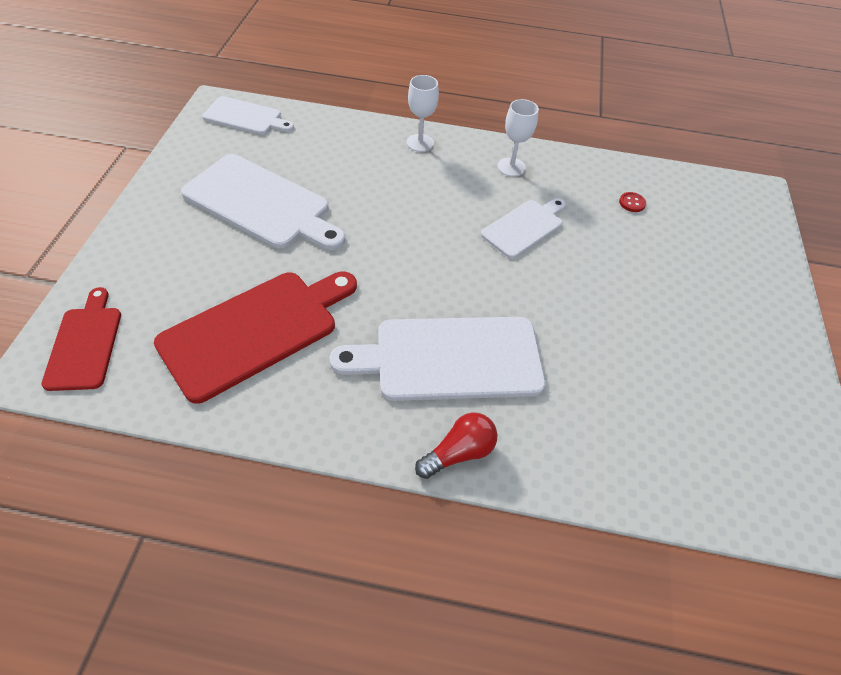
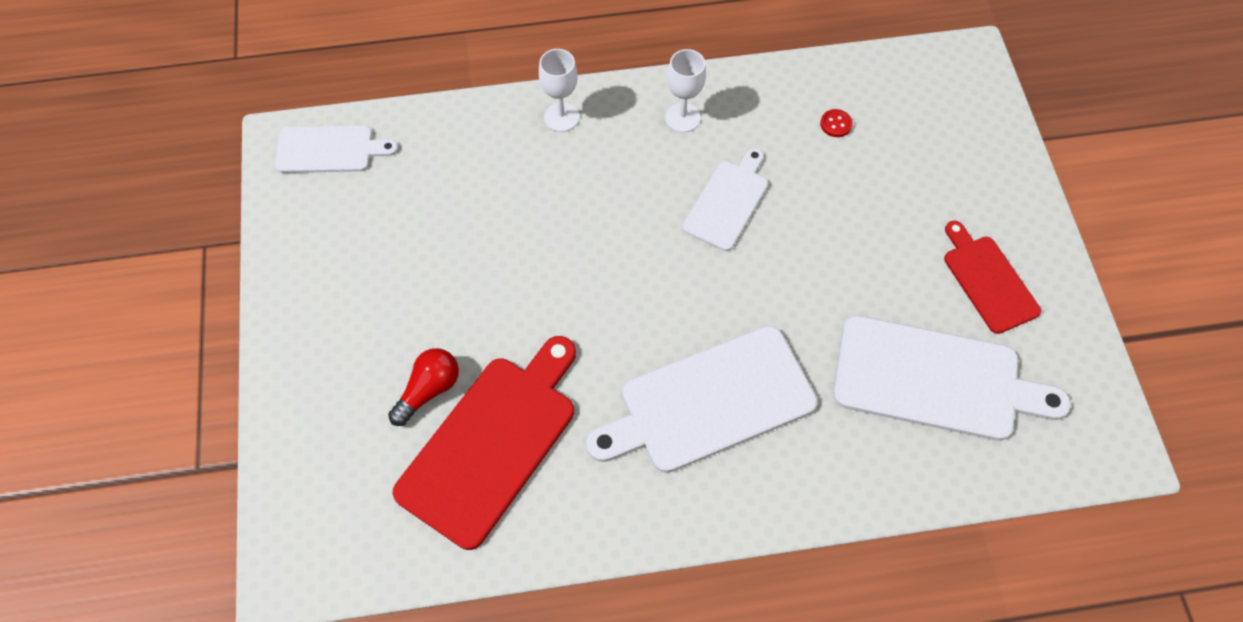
camera: 15 degrees left, 10 degrees up
red cutting board [41,287,121,391] -> red cutting board moved to [944,220,1041,334]
white cutting board [181,154,345,250] -> white cutting board moved to [833,315,1071,441]
red light bulb [415,412,498,479] -> red light bulb moved to [388,348,459,426]

